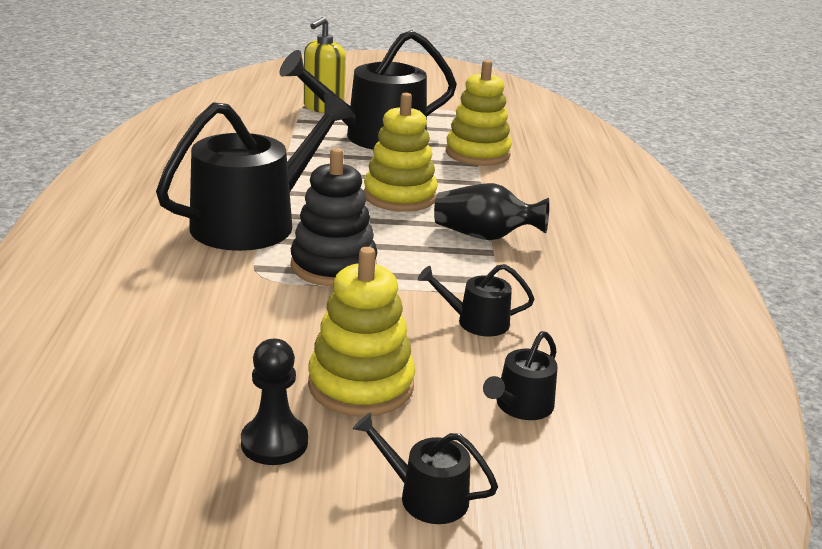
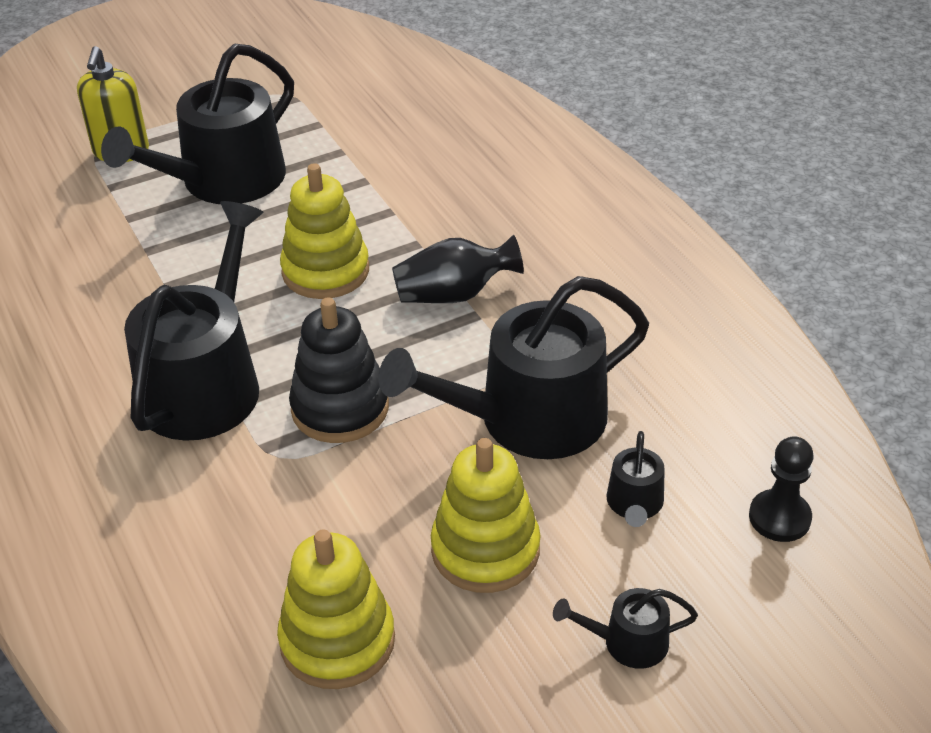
camera: 25 degrees left, 15 degrees up
black pawn [241,339,308,465] -> black pawn moved to [749,436,814,542]
black watering can [418,264,534,336] -> black watering can [378,276,649,459], size x2.32
yellow stacking toy [446,60,512,166] -> yellow stacking toy moved to [277,530,395,689]

